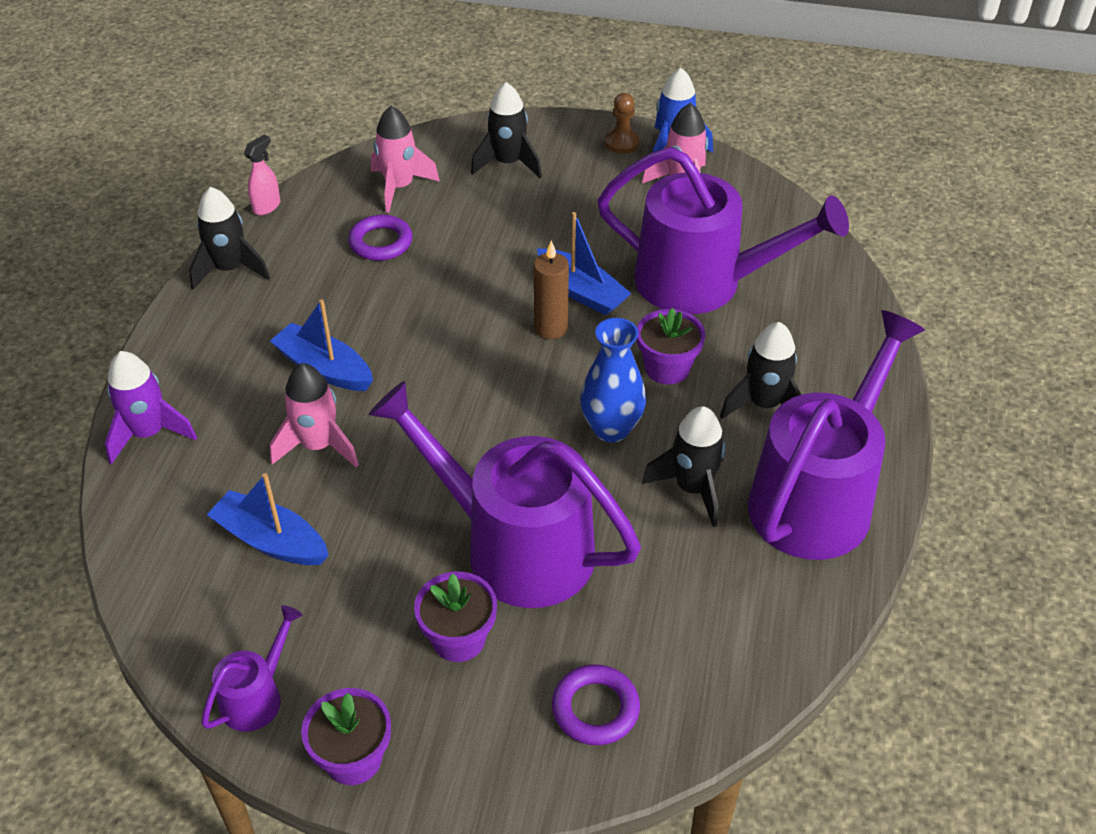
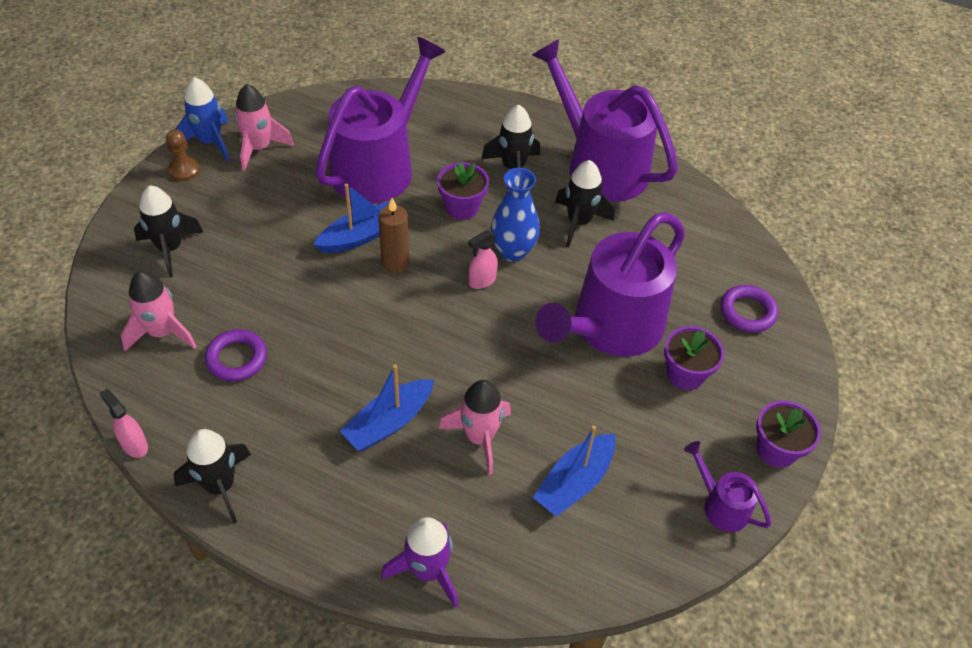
camera: 80 degrees left, 5 degrees up
none -> pink spray bottle [468,230,498,289]

